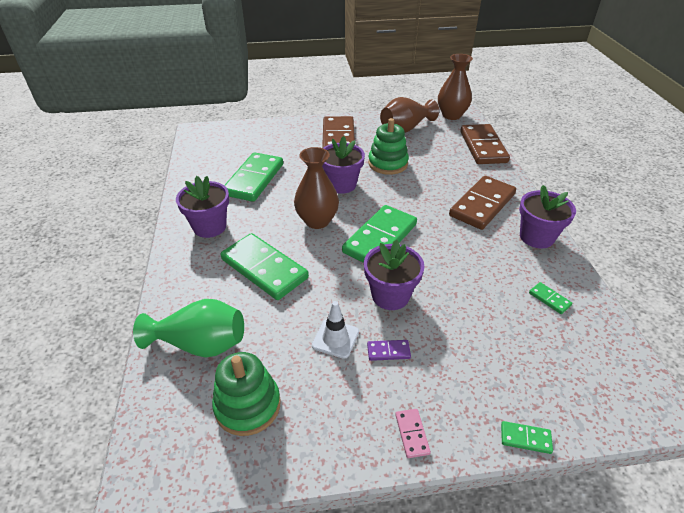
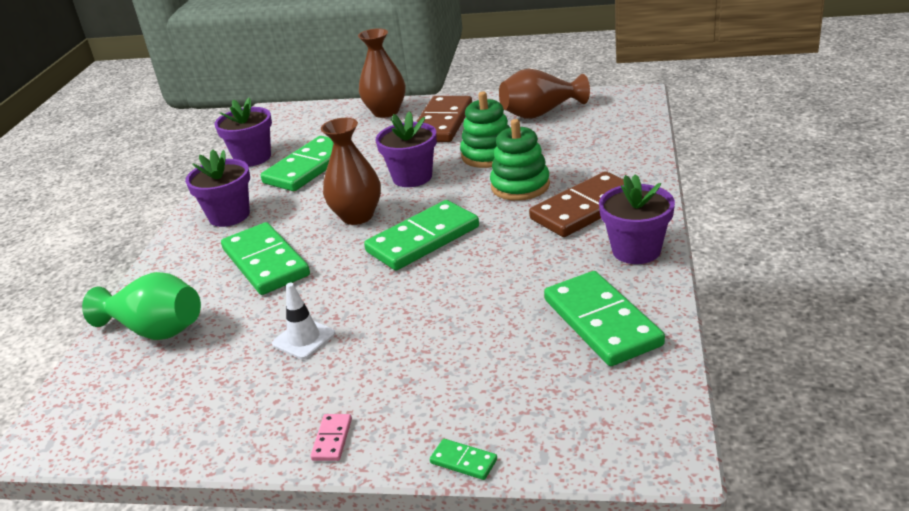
camera: 20 degrees right, 10 degrees down
green stacking toy [212,352,281,436] -> green stacking toy moved to [490,119,550,201]
purple flower pot [364,239,424,310] -> purple flower pot moved to [214,98,272,167]
purple domino [367,340,411,361] -> none
brown vase [438,54,473,120] -> brown vase moved to [358,28,406,118]
brown domino [460,124,510,164] -> none
green domino [529,282,572,314] -> green domino [544,271,665,366], size x2.43

